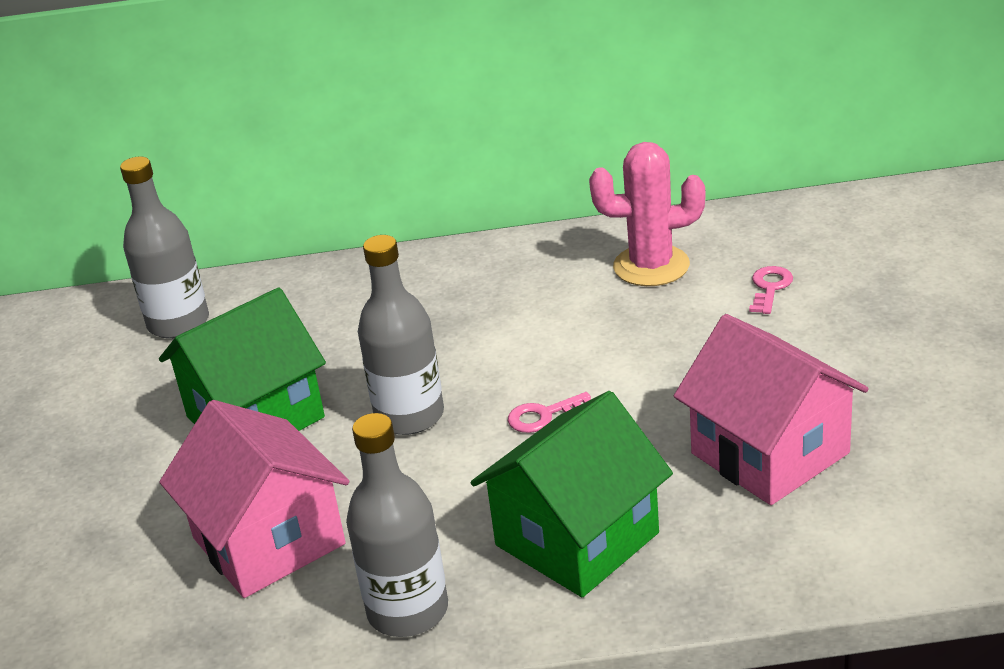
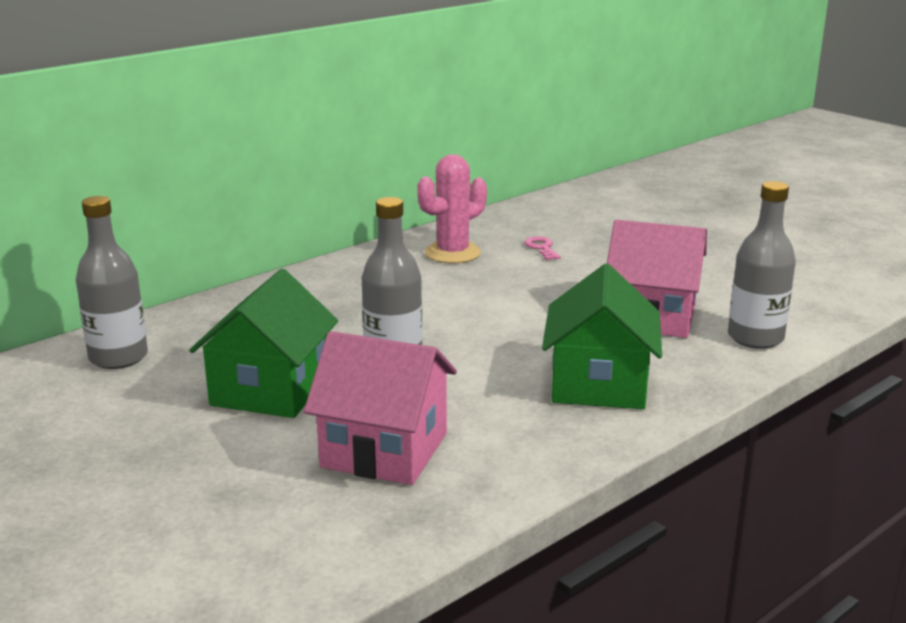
camera: 40 degrees left, 10 degrees down
grey bottle [346,413,448,637] -> grey bottle moved to [728,181,796,349]
pink key [508,392,591,433] -> none

